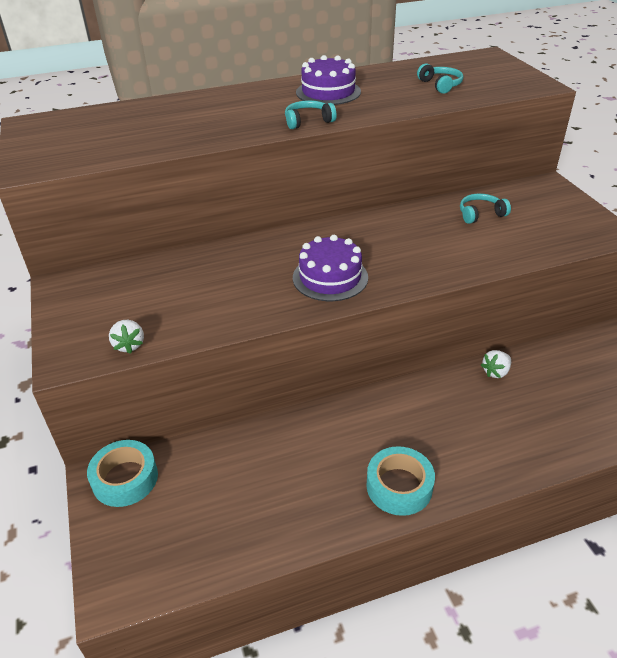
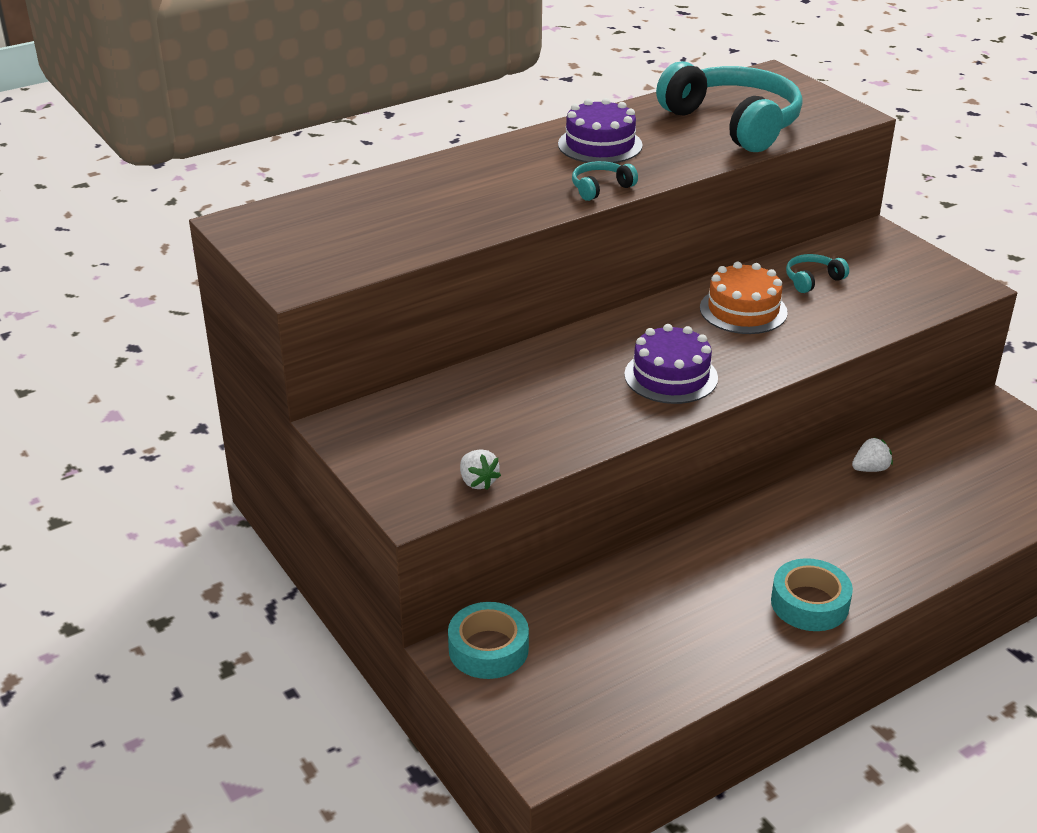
camera: 15 degrees left, 5 degrees down
turquoise headphones [417,63,463,94] -> turquoise headphones [656,61,803,152], size x2.40
white strawberry [481,350,511,378] -> white strawberry turned 150 degrees counterclockwise [852,437,893,472]
none -> orange cake [700,262,788,334]

